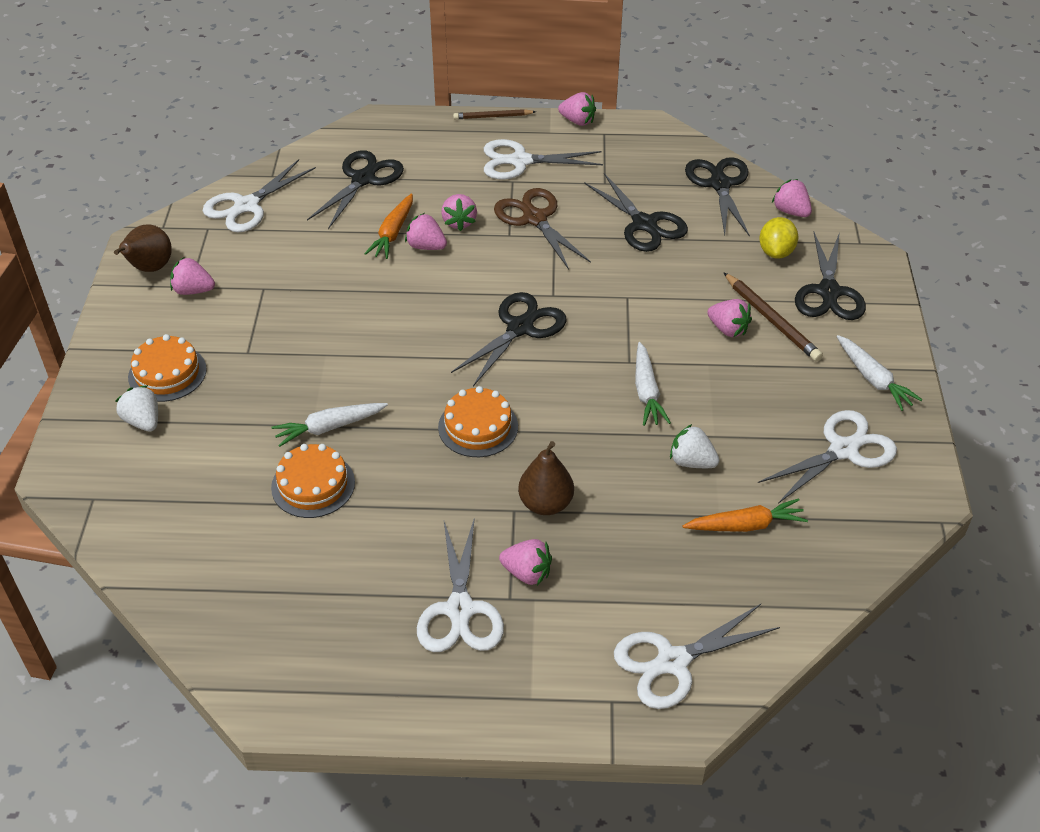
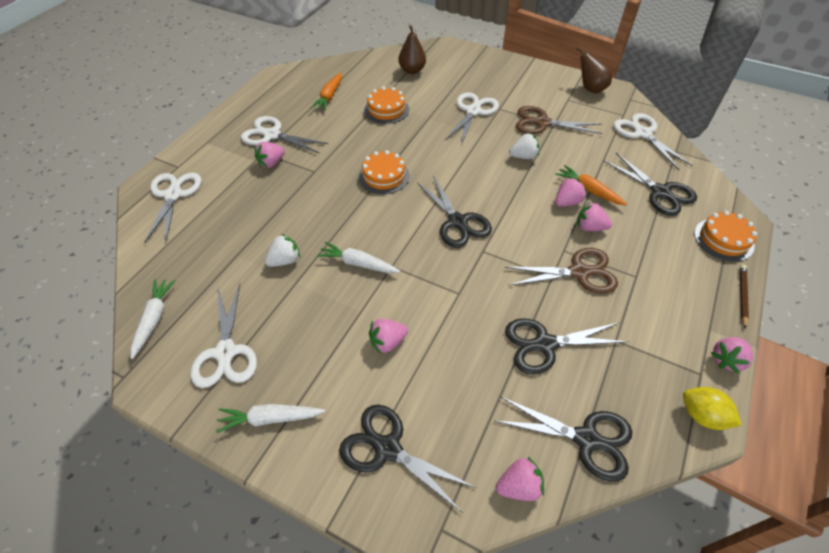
camera: 115 degrees right, 5 degrees up
white strawberry [115,385,158,431] -> white strawberry moved to [509,133,539,159]
orange cake [128,334,207,402] -> orange cake moved to [694,211,757,262]
pink strawberry [170,257,215,295] -> none
white carrot [271,403,388,447] -> white carrot moved to [131,279,175,359]
white scissors [484,139,603,179] -> white scissors moved to [445,92,499,145]
brown pear [518,441,574,515] -> brown pear moved to [398,25,426,74]
orange carrot [683,498,808,532] -> orange carrot moved to [311,73,342,110]
brown pencil [723,272,823,362] -> none
yellow lemon [759,217,798,259] -> yellow lemon moved to [683,387,742,430]
none -> brown scissors [516,106,603,134]

